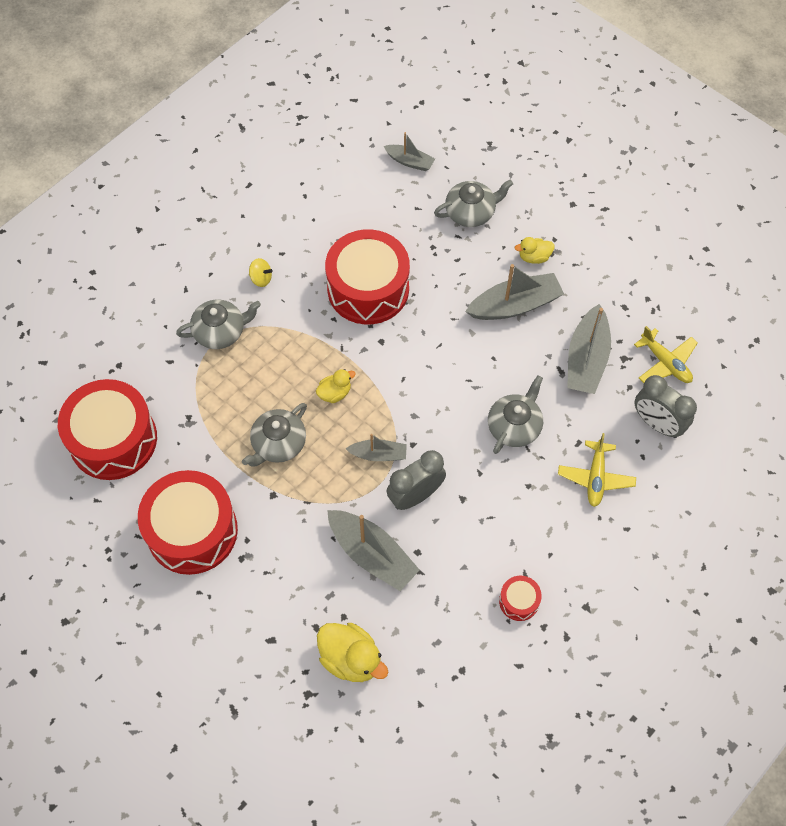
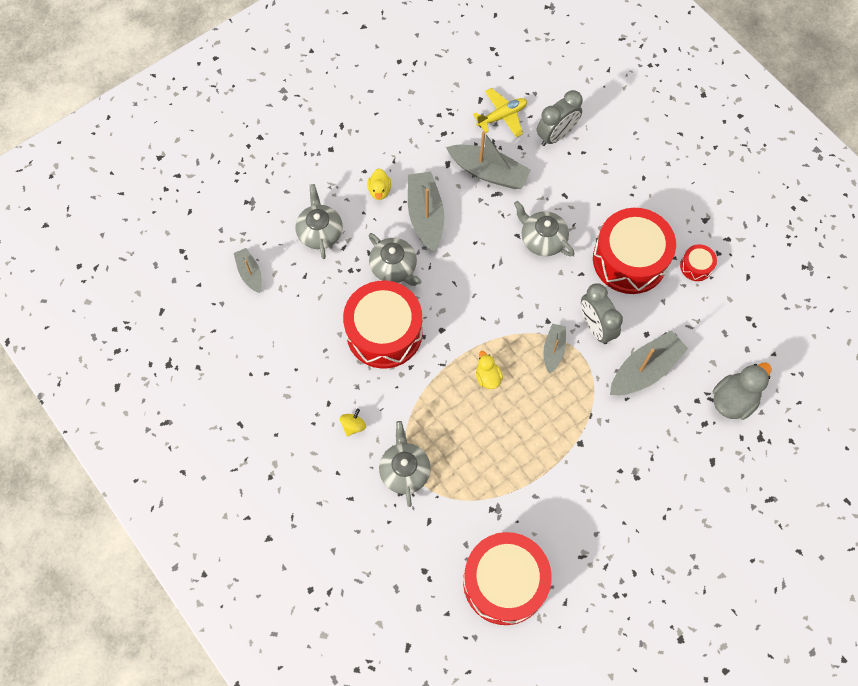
camera: 80 degrees left, 5 degrees up
red drum [138,470,238,575] -> red drum moved to [593,208,676,294]
grey teapot [242,403,307,466] -> grey teapot moved to [368,233,422,286]
yellow duck [317,623,388,682] -> grey duck [713,363,772,420]
grey boat [383,132,435,171] -> grey boat turned 60 degrees counterclockwise [234,248,262,293]
yellow plane [558,433,636,507] -> none

